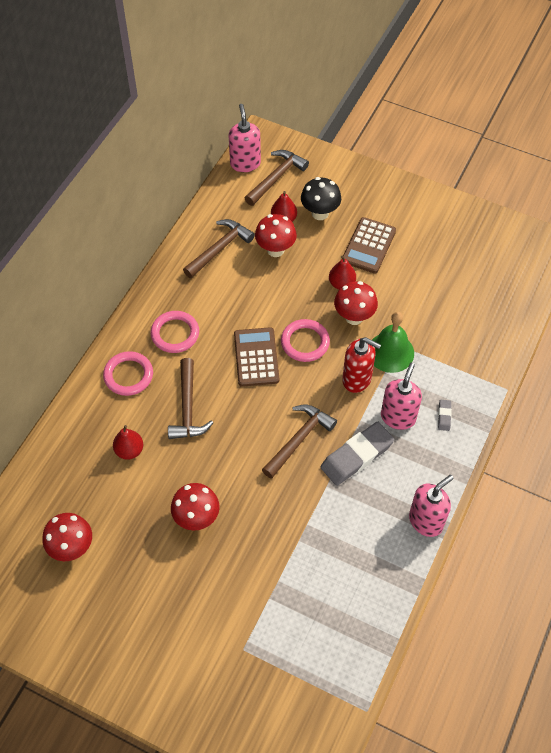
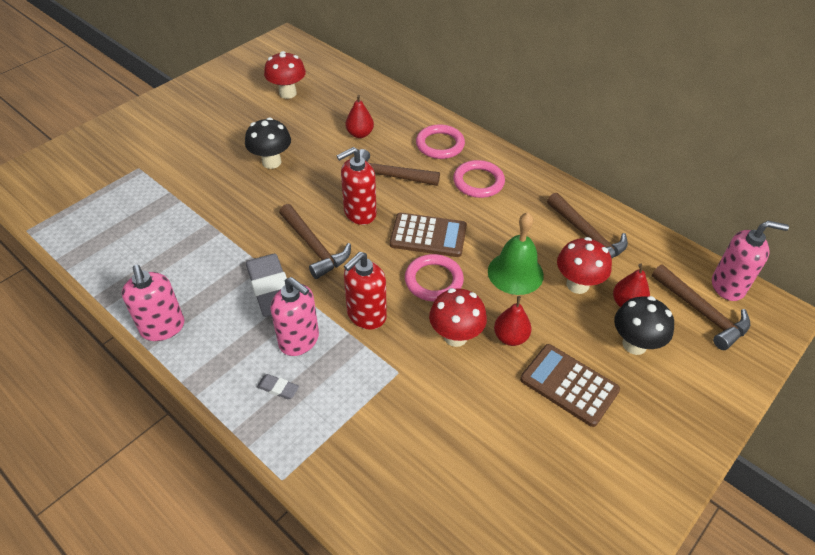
camera: 105 degrees right, 10 degrees down
red mushroom [171,483,220,531] -> black mushroom [245,117,291,169]
green bell [372,312,414,373] -> green bell moved to [488,212,544,295]
none -> red soap dispenser [337,147,377,225]

